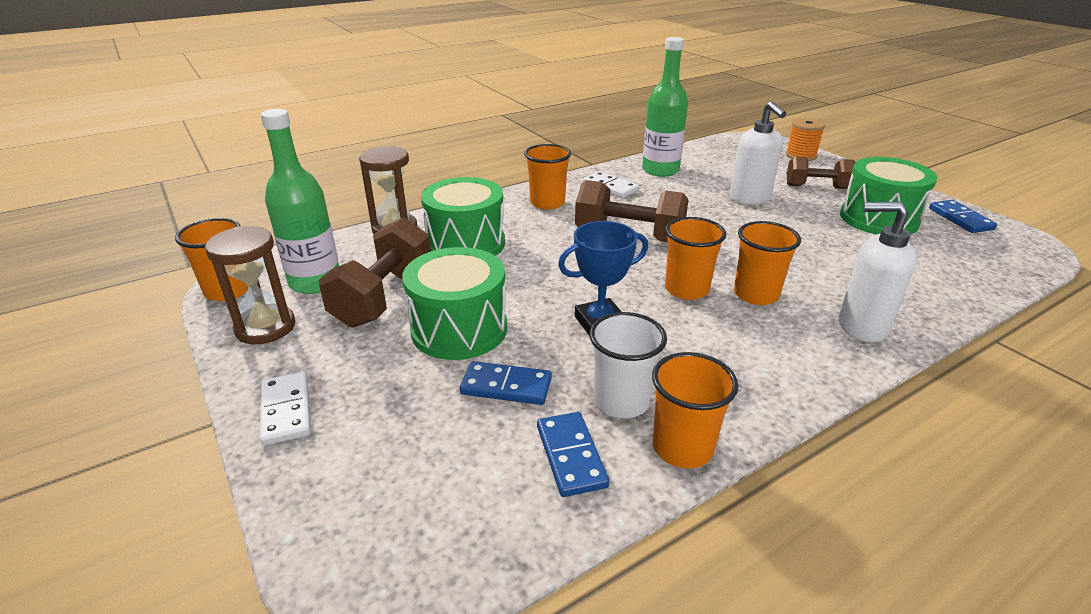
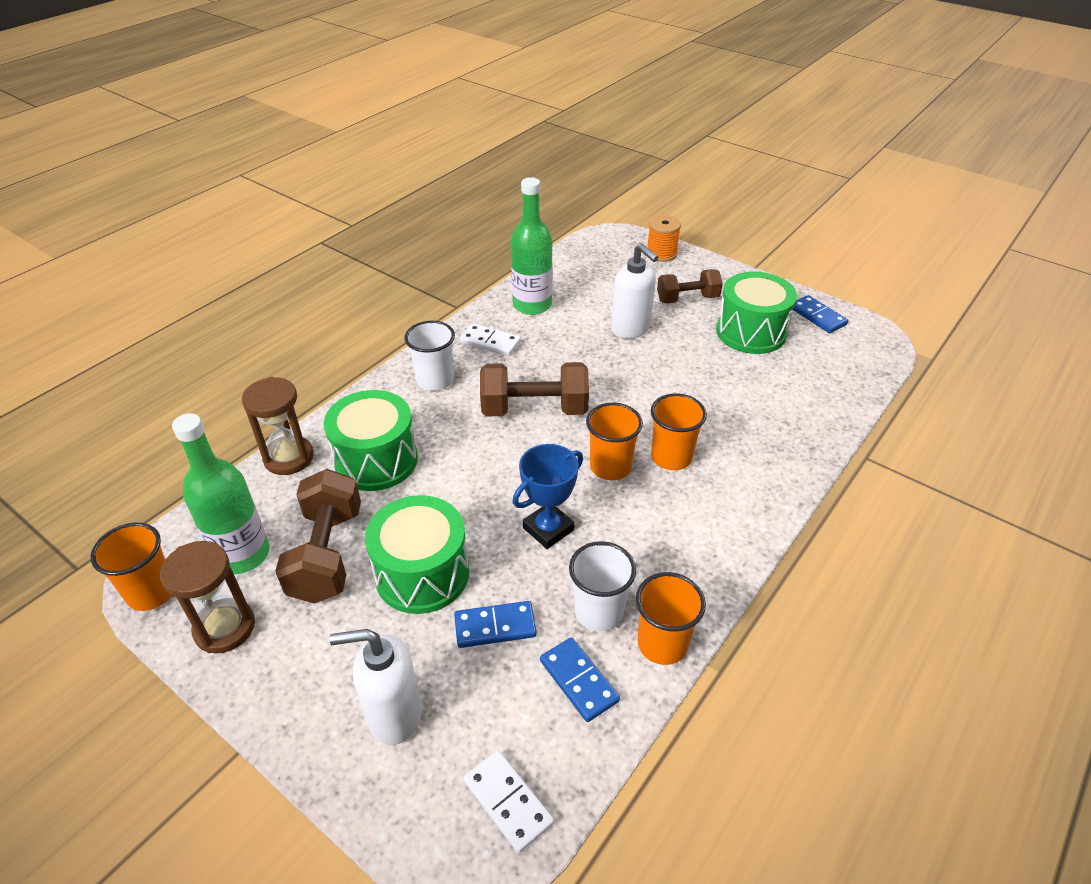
camera: 20 degrees left, 10 degrees up
white domino [260,372,311,446] -> white domino moved to [463,750,554,853]
orange cup [524,144,571,210] -> white cup [405,321,455,391]
white soap dispenser [839,202,917,342] -> white soap dispenser moved to [330,629,422,745]

